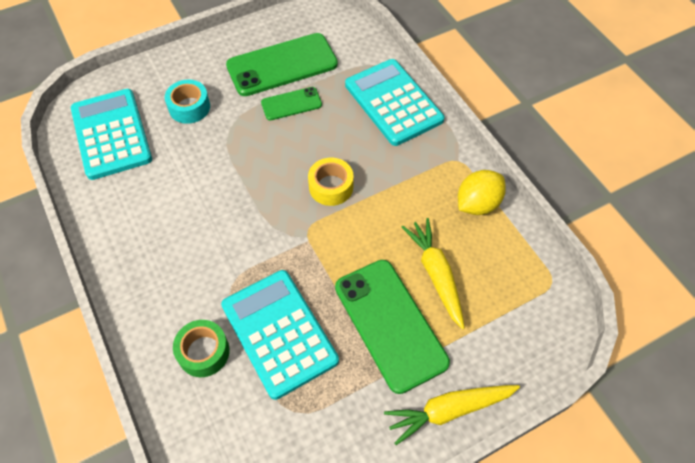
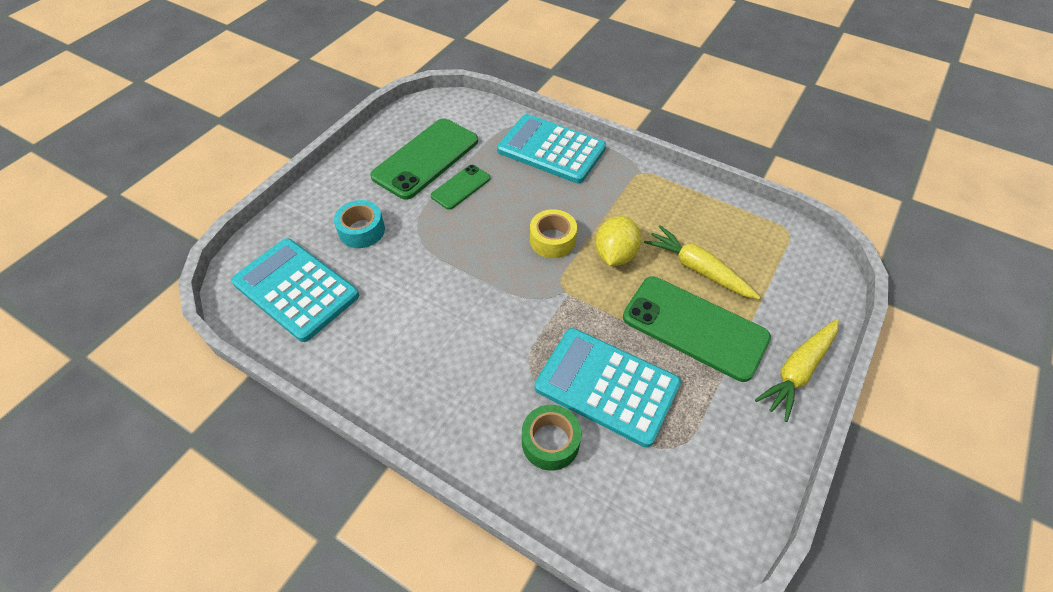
camera: 30 degrees left, 5 degrees down
yellow lemon [458,170,506,215] -> yellow lemon moved to [595,216,641,266]

